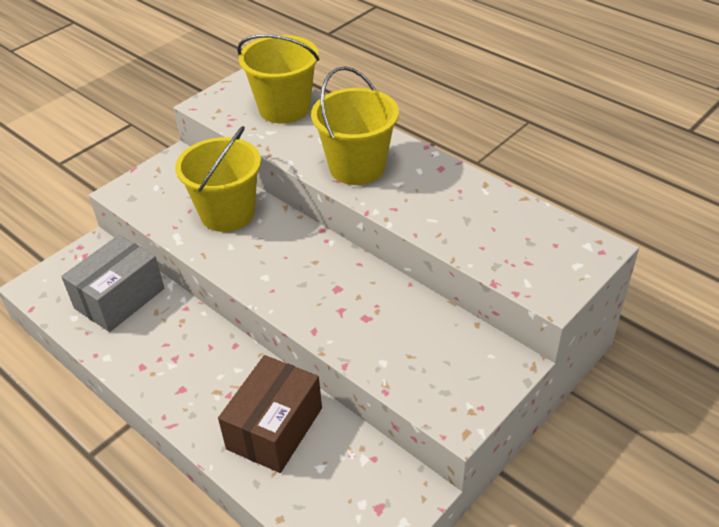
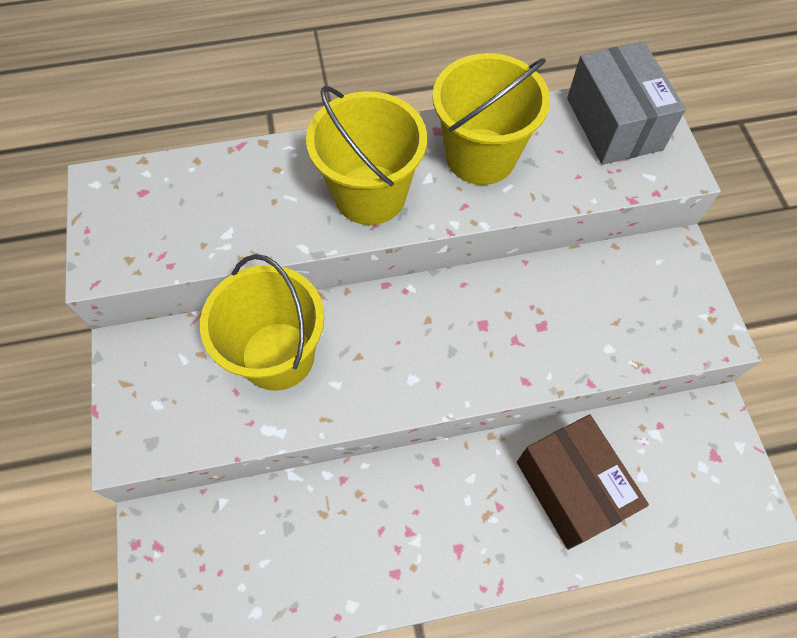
camera: 55 degrees left, 20 degrees up
grey box [61,235,164,332] -> grey box moved to [567,42,686,165]
yellow bucket [237,34,319,124] -> yellow bucket moved to [433,53,550,185]

